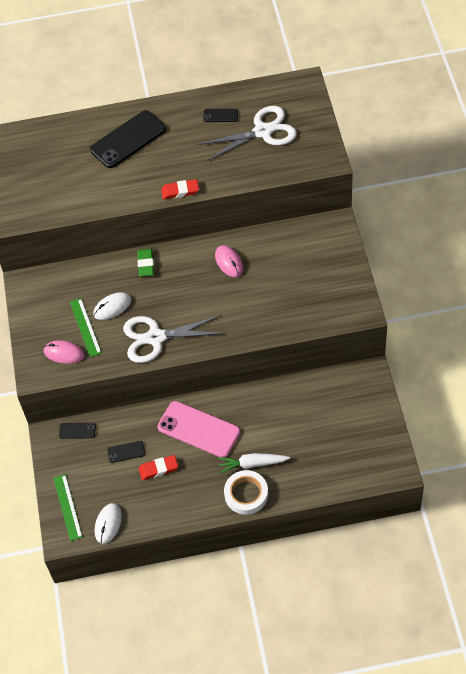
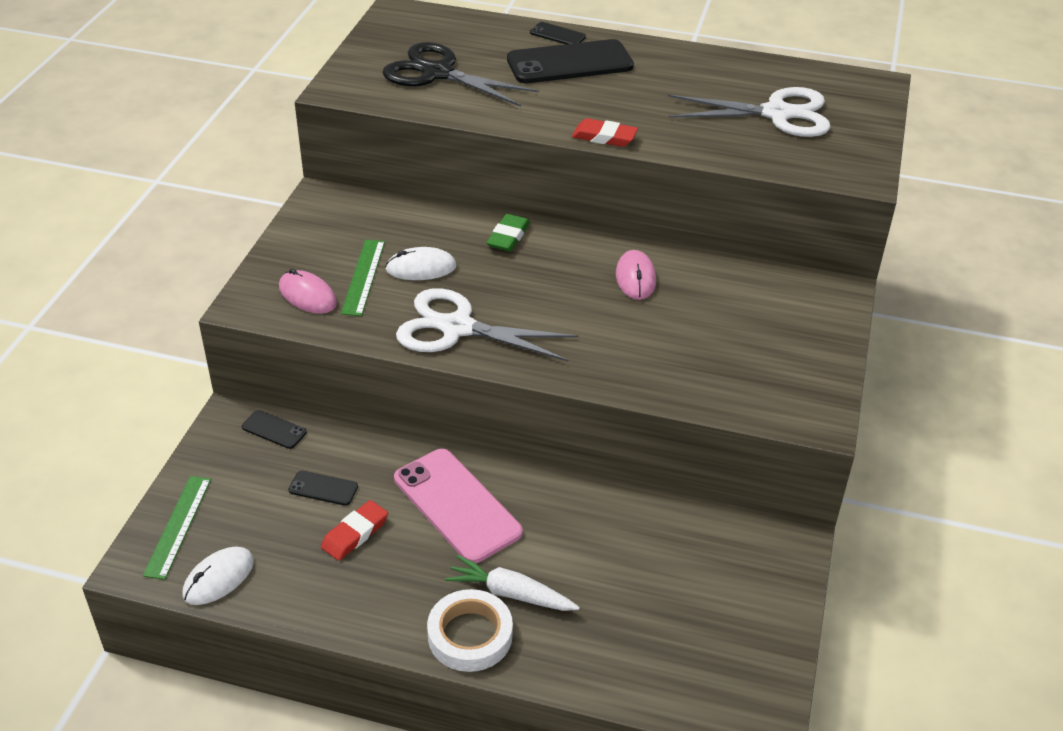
camera: 20 degrees right, 15 degrees down
red eraser [139,455,178,480] -> red eraser turned 60 degrees counterclockwise [321,500,388,561]
black phone [203,109,238,122] -> black phone moved to [530,22,586,44]
none -> black scissors [382,42,539,107]

